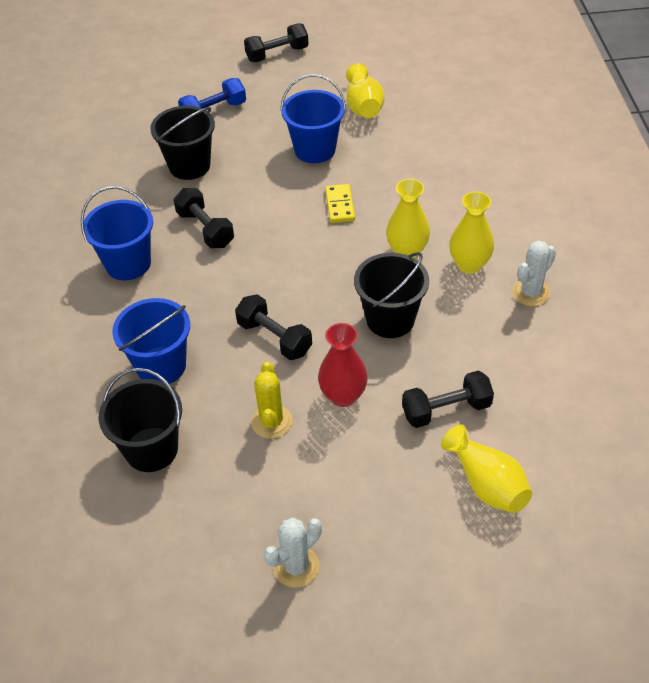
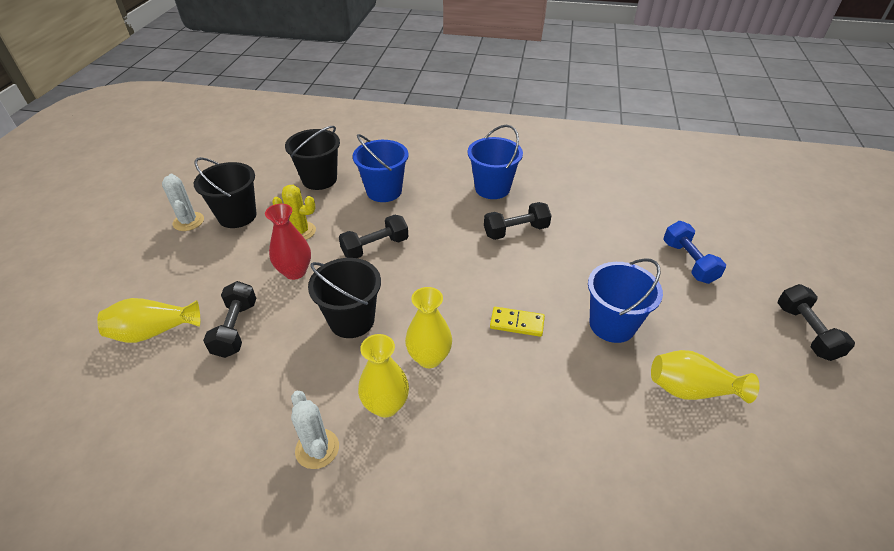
camera: 105 degrees right, 5 degrees down
black bucket [150,106,215,180] -> black bucket moved to [194,157,257,228]

